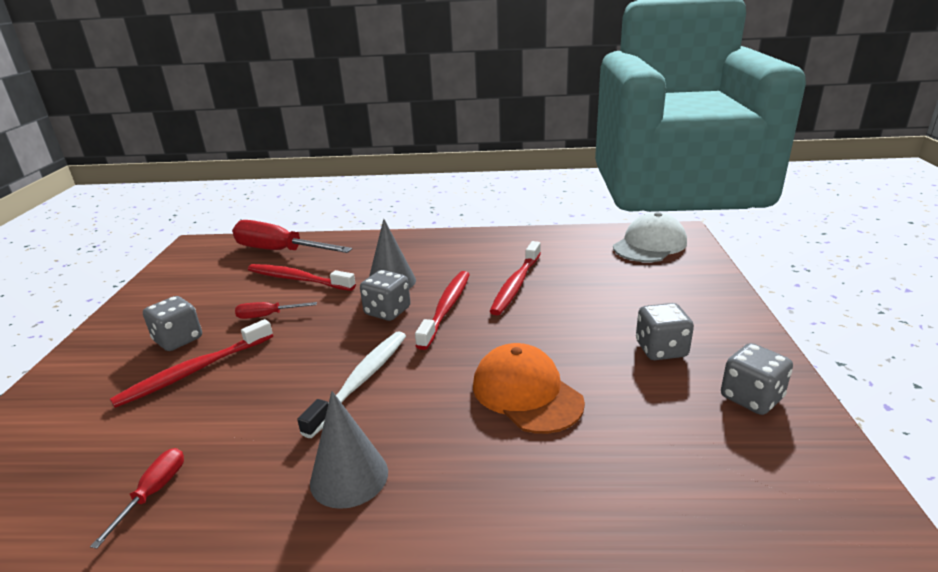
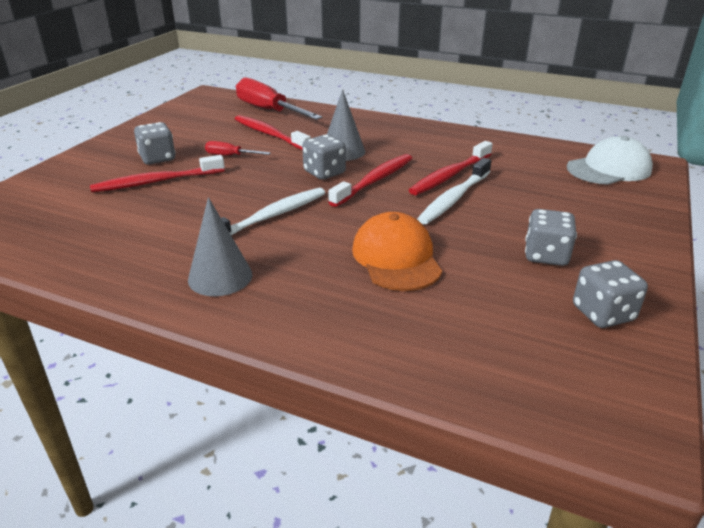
camera: 20 degrees right, 5 degrees up
red screwdriver [90,448,184,549] -> none
none -> white toothbrush [417,158,491,224]

